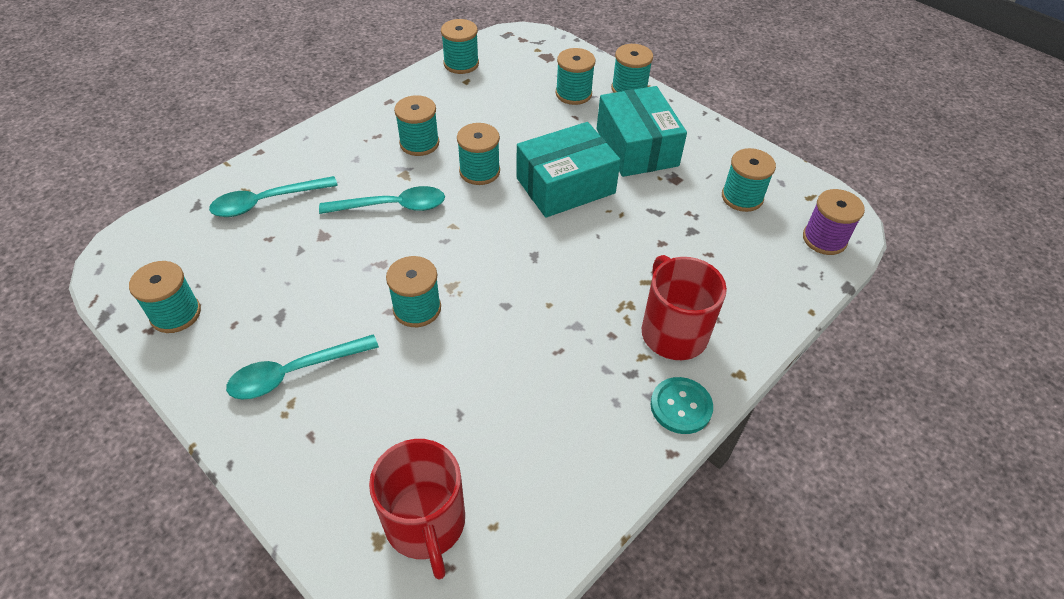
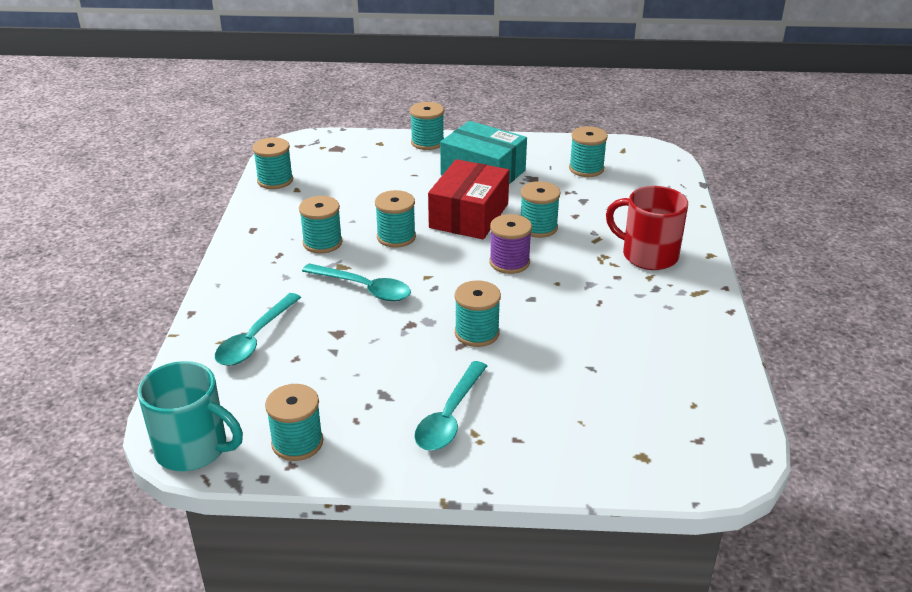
camera: 40 degrees left, 15 degrees down
turquoise spoon [319,186,445,214] -> turquoise spoon turned 75 degrees clockwise [302,263,411,301]
red mug [369,439,465,580] -> none
turquoise box [517,122,621,218] -> red box [428,159,509,239]
turquoise spool [556,48,596,105] -> turquoise spool moved to [521,181,561,238]
turquoise button [650,377,713,434] -> none
purple spool [803,189,865,255] -> purple spool moved to [489,214,532,274]
none -> turquoise mug [137,361,243,471]

